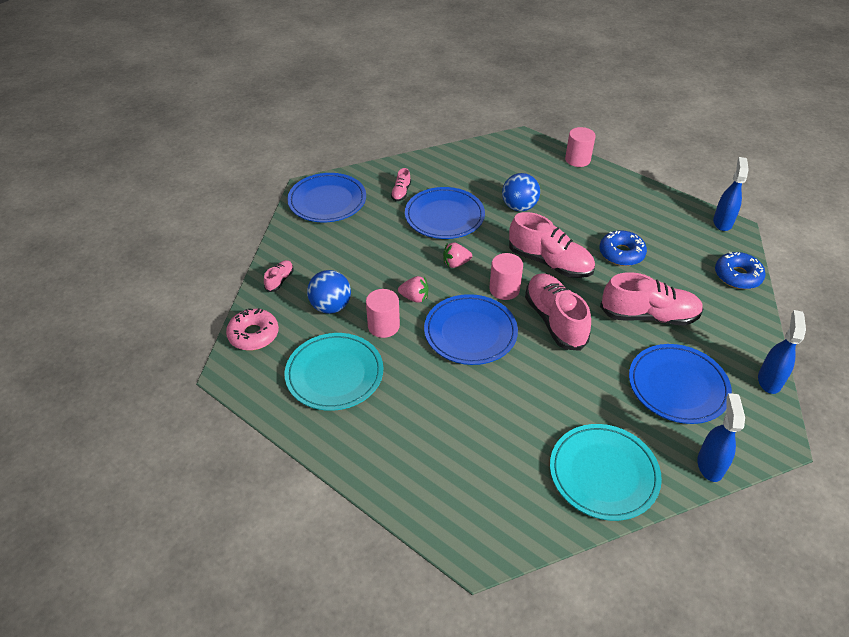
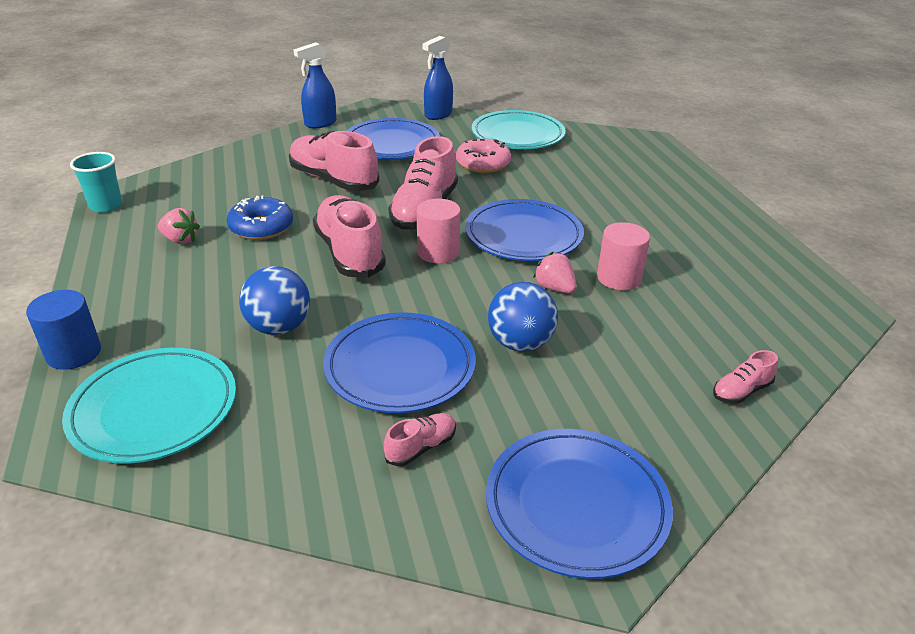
camera: 145 degrees left, 10 degrees down
pink donut [226,308,279,351] -> pink donut moved to [456,139,511,173]
turquoise plate [285,333,383,411] -> turquoise plate moved to [62,348,236,464]
blue ball [307,270,351,314] -> blue ball moved to [488,282,558,352]
pink strawberry [443,242,472,268] -> pink strawberry moved to [158,208,200,244]
pink cylinder [565,127,596,167] -> blue cylinder [26,290,101,370]
blue spray bottle [713,157,749,231] -> turquoise cup [70,152,122,213]
blue donut [715,252,766,289] -> none

